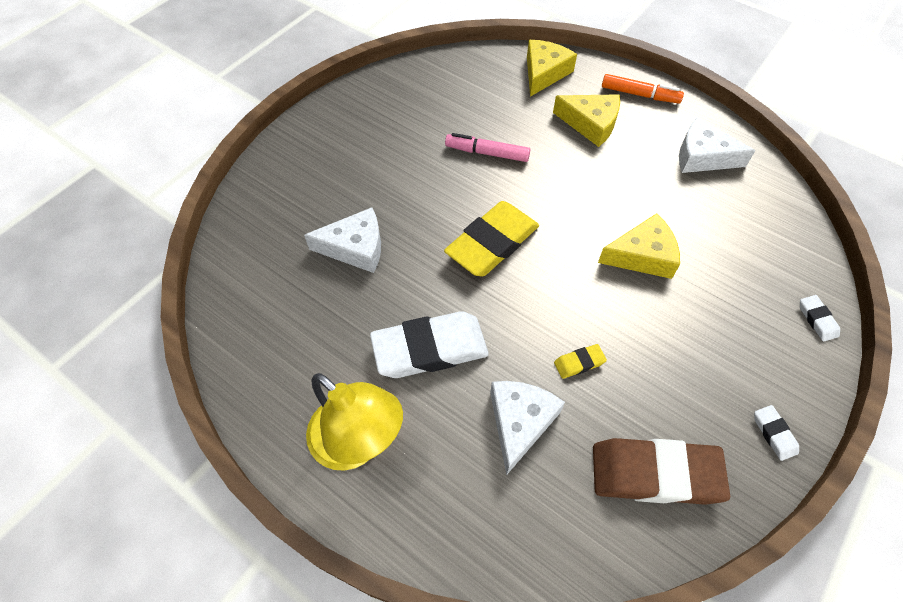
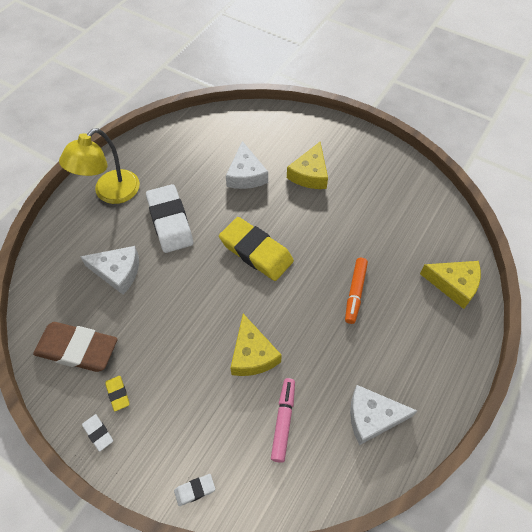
camera: 85 degrees right, 0 degrees up
pink marker [445,133,530,162] -> pink marker moved to [271,378,295,463]
yellow cheese [553,94,620,147] -> yellow cheese moved to [287,142,328,189]
yellow eraser [554,344,607,379] -> yellow eraser moved to [105,376,129,412]
brown eraser [593,438,730,505] -> brown eraser turned 75 degrees counterclockwise [33,322,117,372]
orange marker [602,74,684,103] -> orange marker moved to [345,258,368,324]
white cheese [679,117,756,173] -> white cheese turned 105 degrees counterclockwise [350,385,417,445]
white eraser [754,405,799,461] -> white eraser turned 75 degrees clockwise [82,414,113,452]

